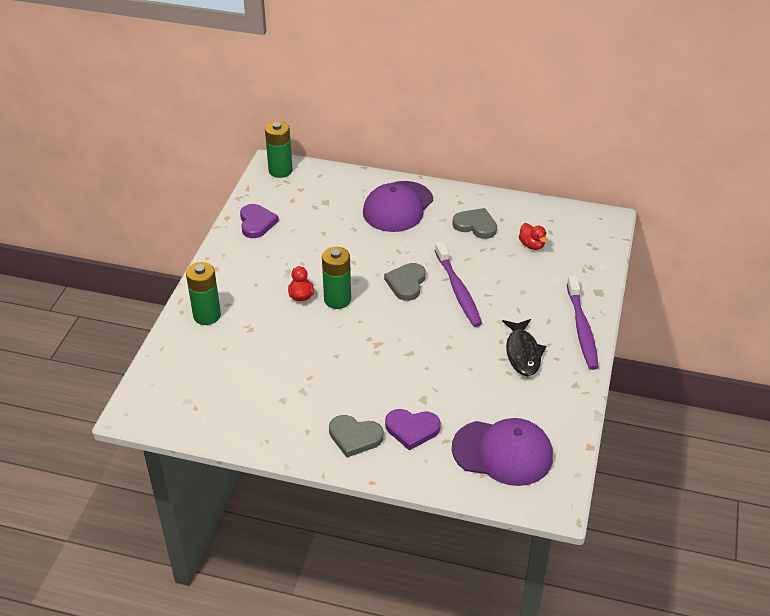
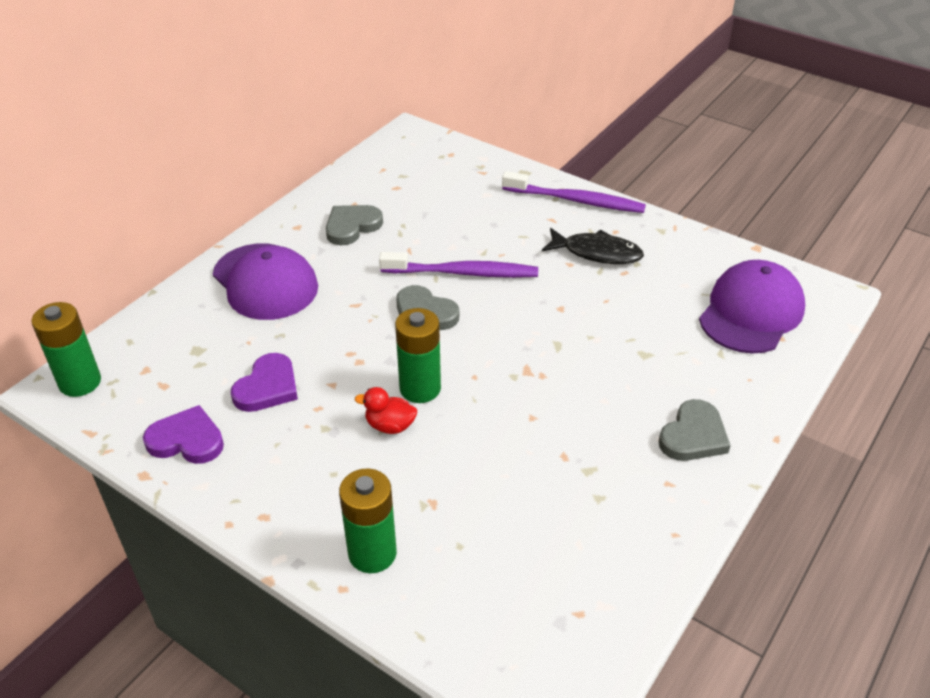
camera: 70 degrees left, 0 degrees up
purple heart [385,409,441,450] -> purple heart moved to [231,353,298,412]
red duck [519,223,547,250] -> none

